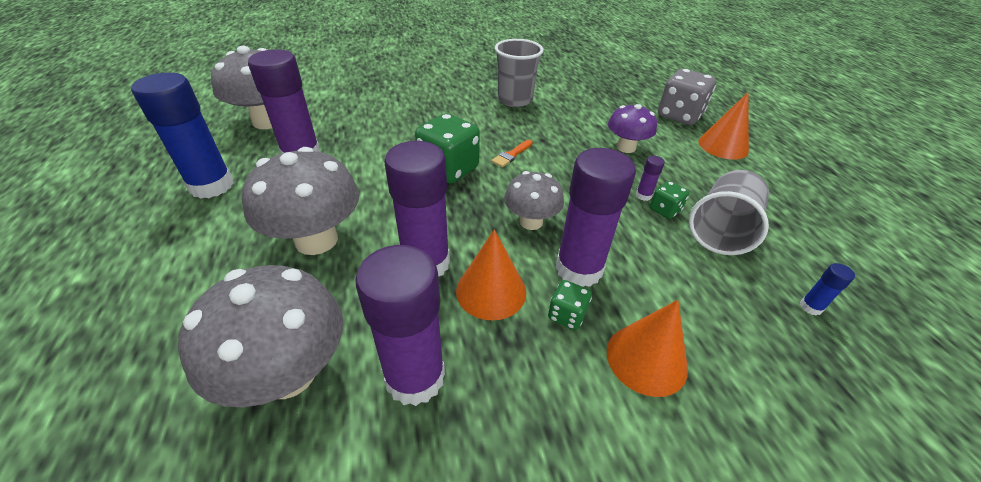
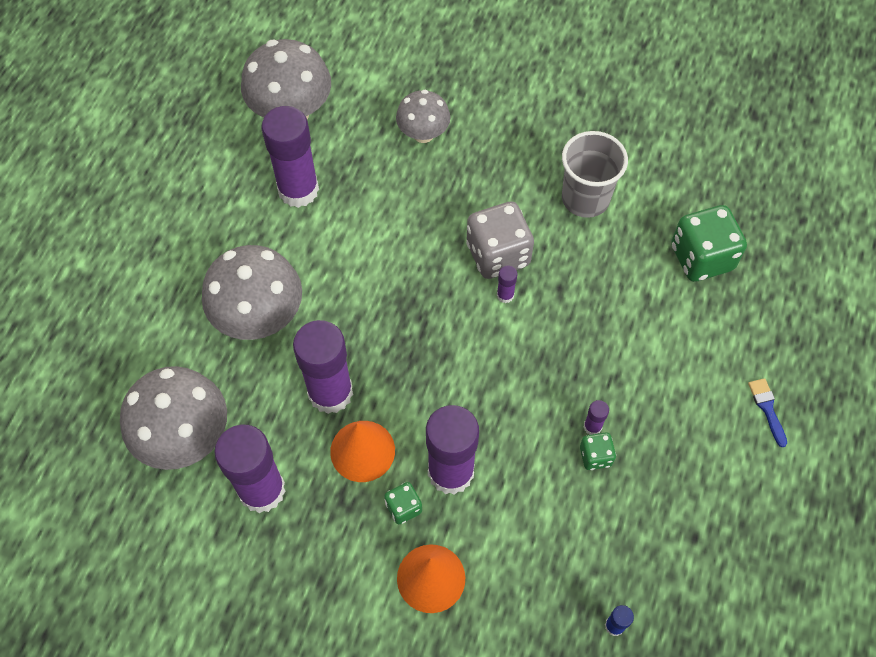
camera: 35 degrees right, 20 degrees up
blue glue stick [131,73,234,199] -> none
green dice [415,113,480,184] -> green dice moved to [671,205,747,282]
orange brush [491,140,533,167] -> purple glue stick [497,266,517,303]
grey mushroom [504,171,564,230] -> grey mushroom moved to [396,90,451,143]
purple mushroom [608,104,657,153] -> none
grey dice [658,69,716,125] -> grey dice moved to [466,202,534,279]
grey cup [689,170,769,255] -> none
orange cone [699,92,749,160] -> blue brush [748,378,787,447]

